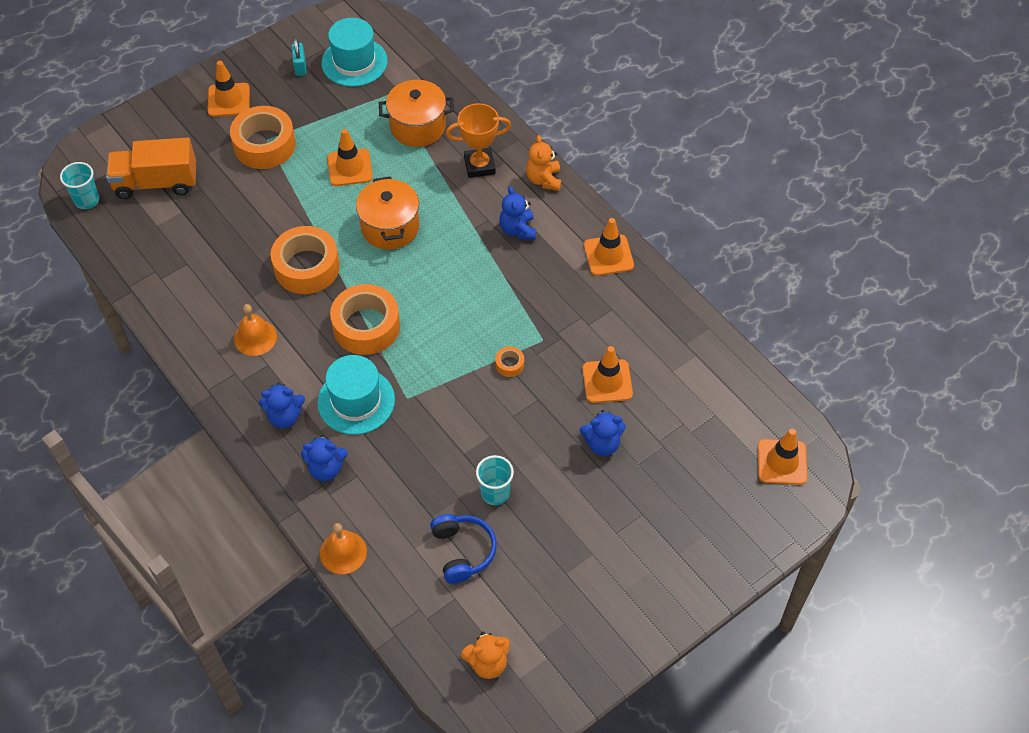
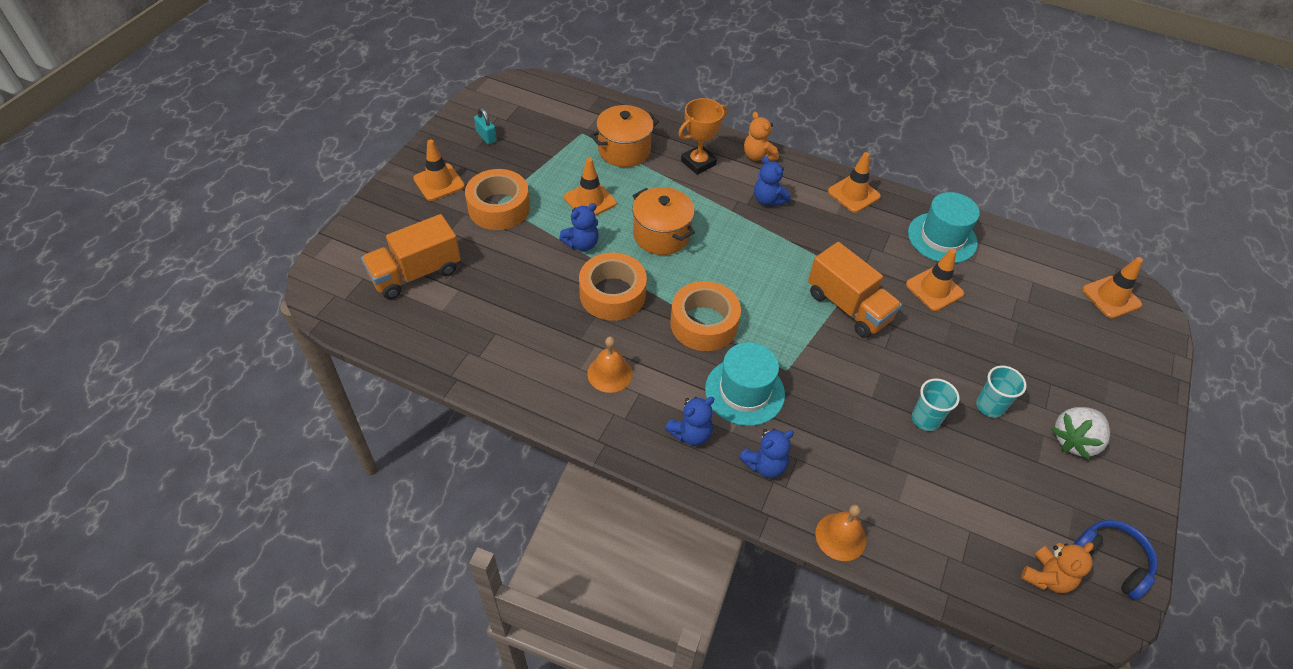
camera: 30 degrees left, 5 degrees down
turquoise cup [60,162,99,209] -> turquoise cup moved to [976,366,1027,418]
turquoise hat [321,18,388,87] -> turquoise hat moved to [908,192,980,263]
blue headphones [430,514,497,584] -> blue headphones moved to [1073,520,1158,600]
orange tape [495,346,524,377] -> orange truck [808,242,902,338]
blue teddy bear [580,410,626,456] -> blue teddy bear moved to [559,203,599,251]
none -> white strawberry [1052,407,1110,459]

